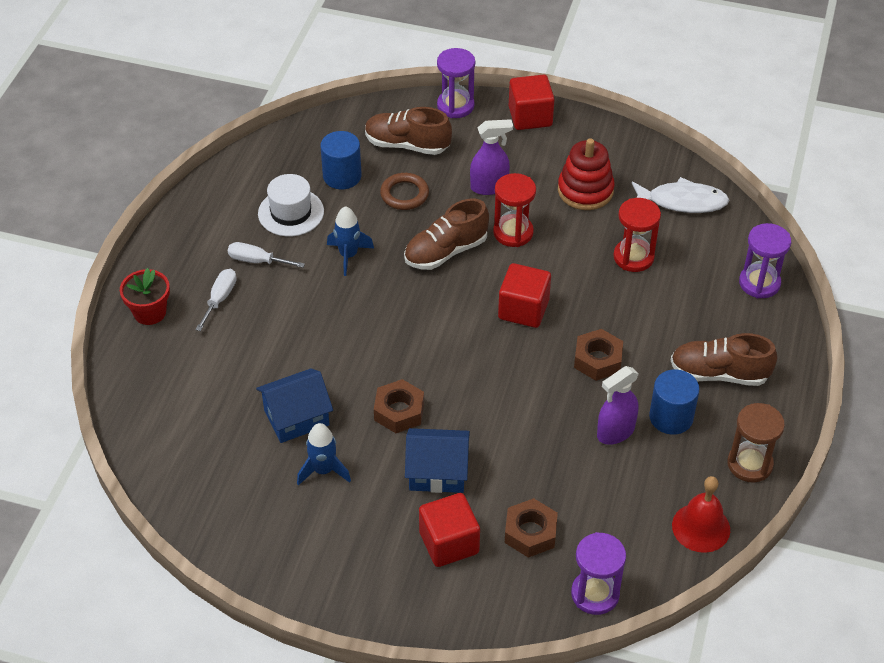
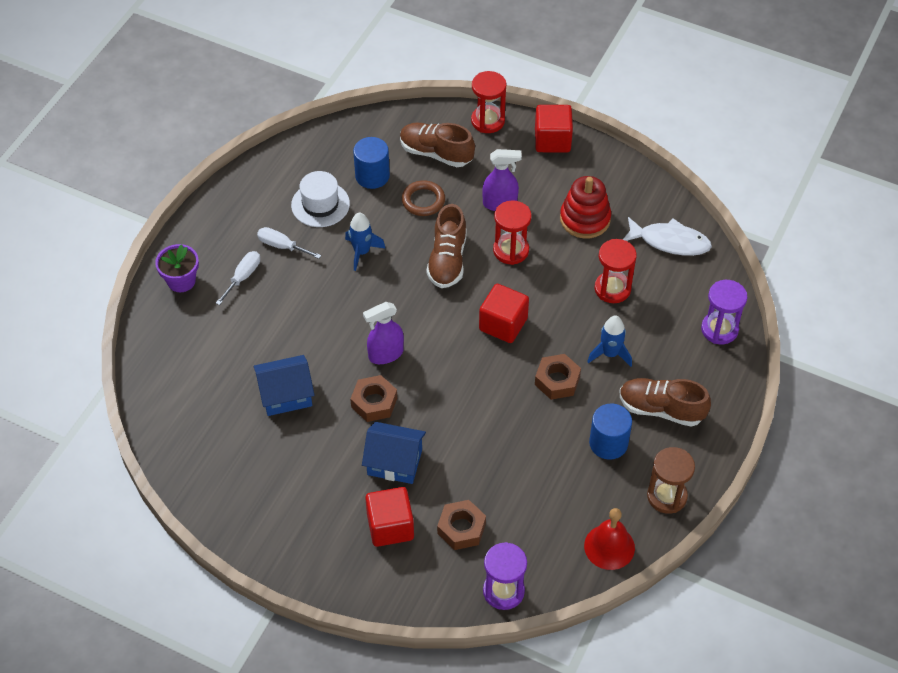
camera: 10 degrees right, 5 degrees up
red flower pot [120,268,170,325] -> purple flower pot [155,244,199,292]
blue rocket [297,423,351,486] -> blue rocket moved to [587,316,632,367]
brown shoe [404,199,489,270] -> brown shoe turned 60 degrees counterclockwise [426,204,467,288]
purple hourglass [437,48,475,118] -> red hourglass [471,71,506,133]
purple spray bottle [597,366,639,445] -> purple spray bottle moved to [363,302,404,364]

